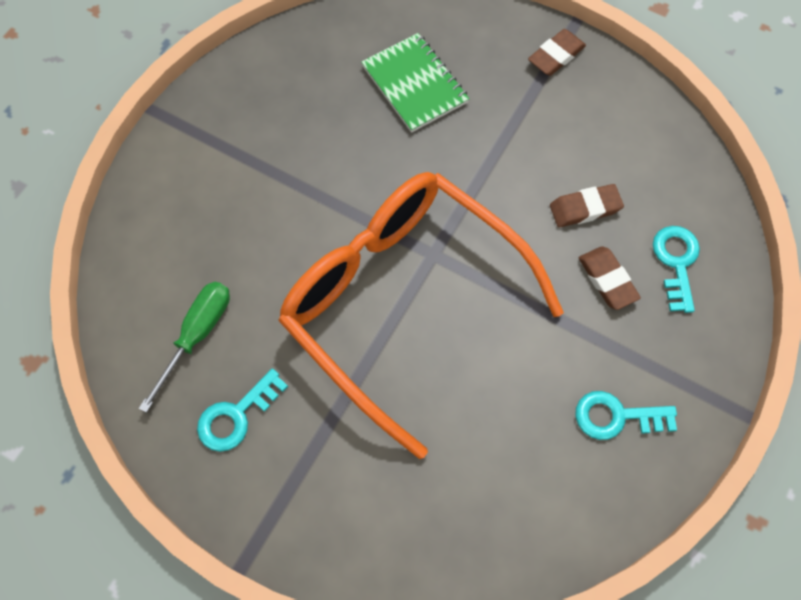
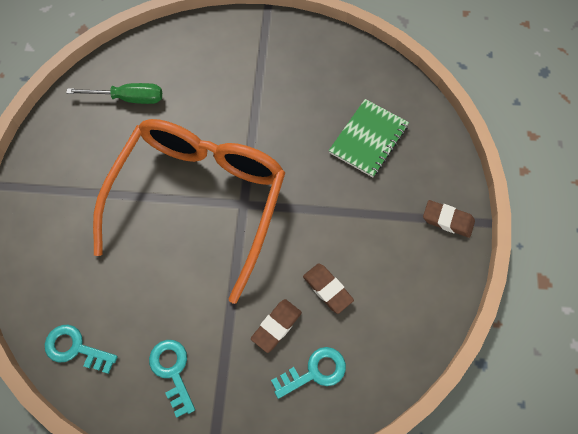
camera: 65 degrees right, 0 degrees up
turquoise key [197,369,288,452] -> turquoise key moved to [45,325,118,374]

